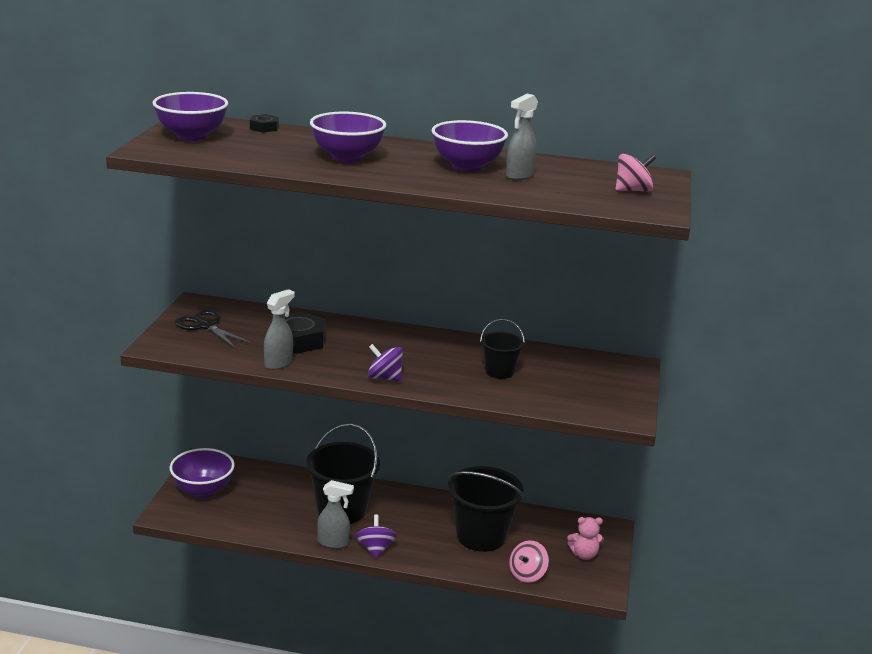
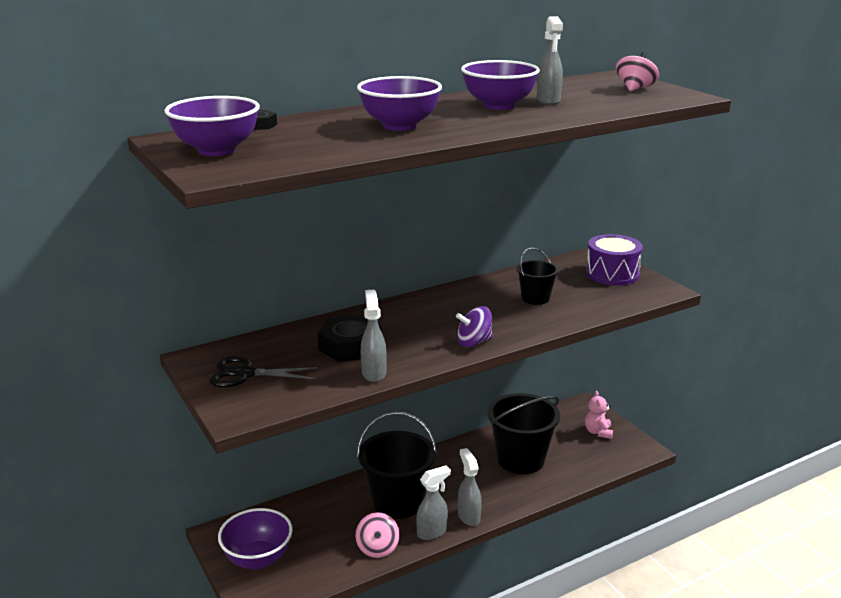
camera: 40 degrees left, 0 degrees up
purple spinning top [356,515,397,558] -> grey spray bottle [458,448,482,526]
pink spinning top [509,540,549,583] -> pink spinning top moved to [356,512,399,558]
pink teddy bear [568,517,604,560] -> pink teddy bear turned 135 degrees clockwise [585,391,613,439]
none -> purple drum [586,234,643,285]

